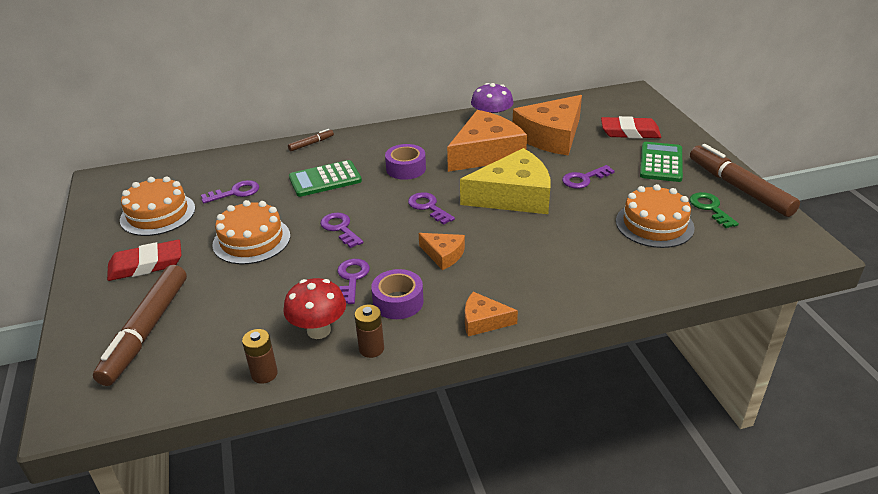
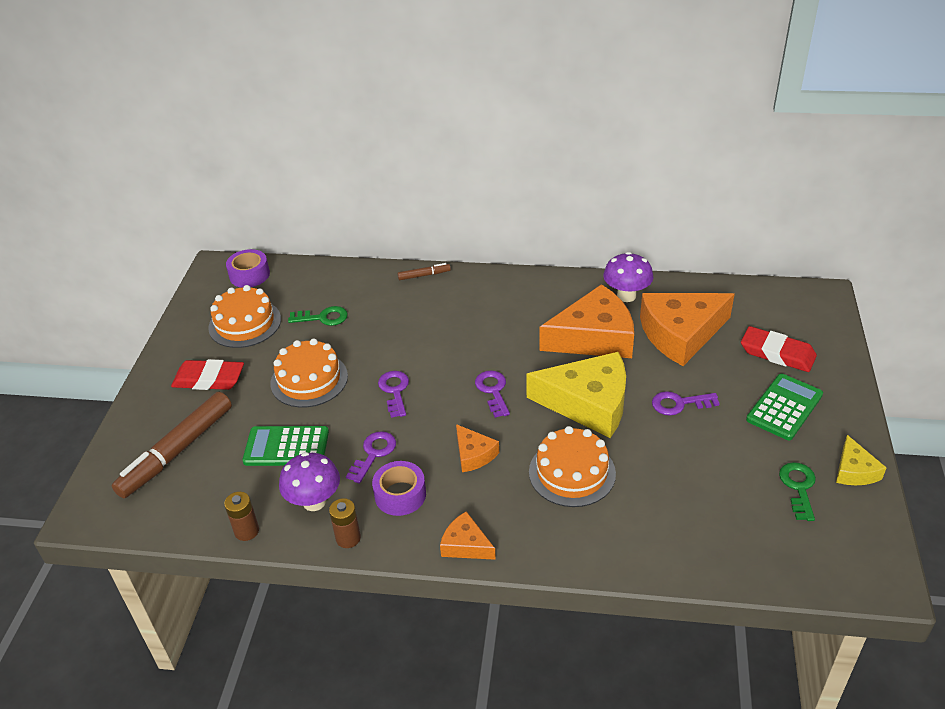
camera: 25 degrees right, 5 degrees up
purple key [201,180,259,204] -> green key [288,306,348,326]
red mushroom [284,278,346,339] -> purple mushroom [279,452,340,511]
green calculator [289,160,362,197] -> green calculator moved to [242,426,329,466]
purple tape [385,144,426,180] -> purple tape moved to [226,249,270,288]
orange cake [616,184,695,248] -> orange cake moved to [529,426,616,507]
brown marker [690,144,800,217] -> yellow cheese [836,435,887,485]

